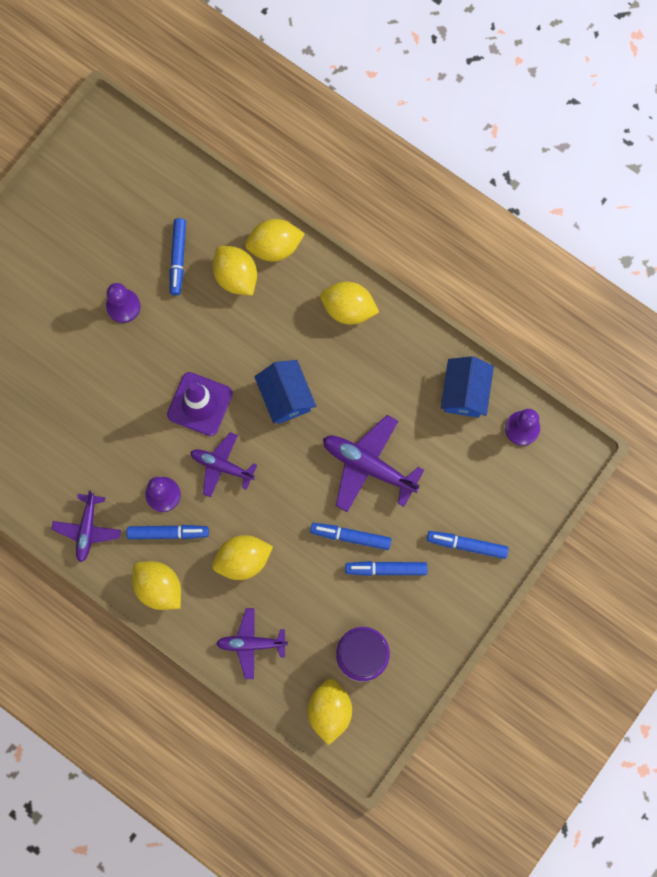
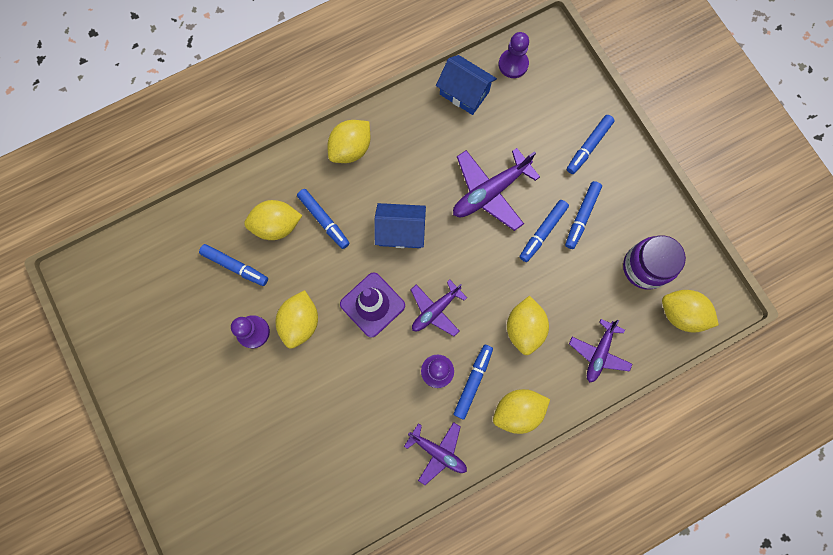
camera: 65 degrees left, 0 degrees up
yellow lemon [245,219,305,262] -> yellow lemon moved to [276,290,318,349]
none -> blue marker [297,189,350,249]

